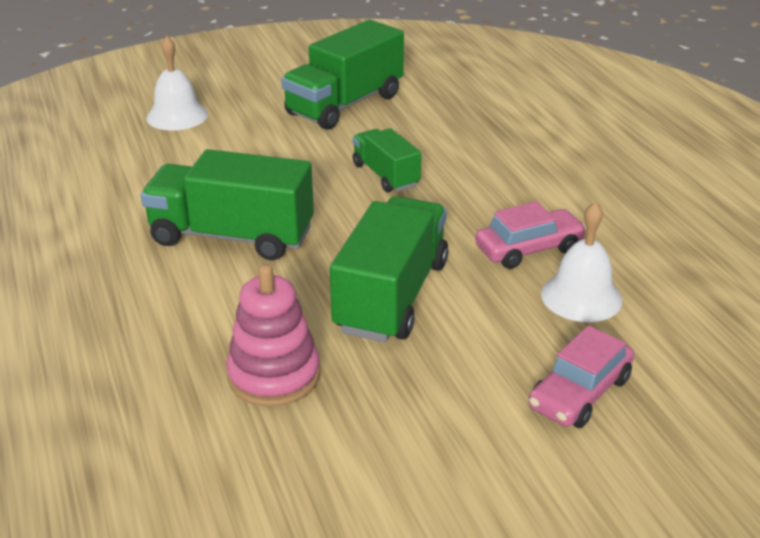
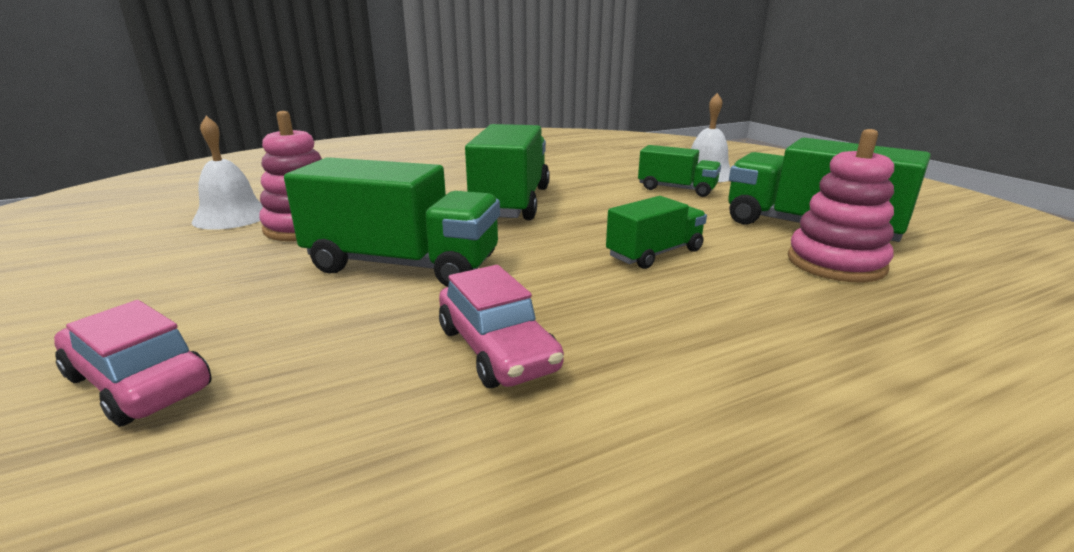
camera: 85 degrees right, 10 degrees down
white bell [541,202,622,322] -> white bell moved to [192,116,263,230]
none -> green truck [638,145,721,197]
none -> pink stacking toy [788,129,894,282]

